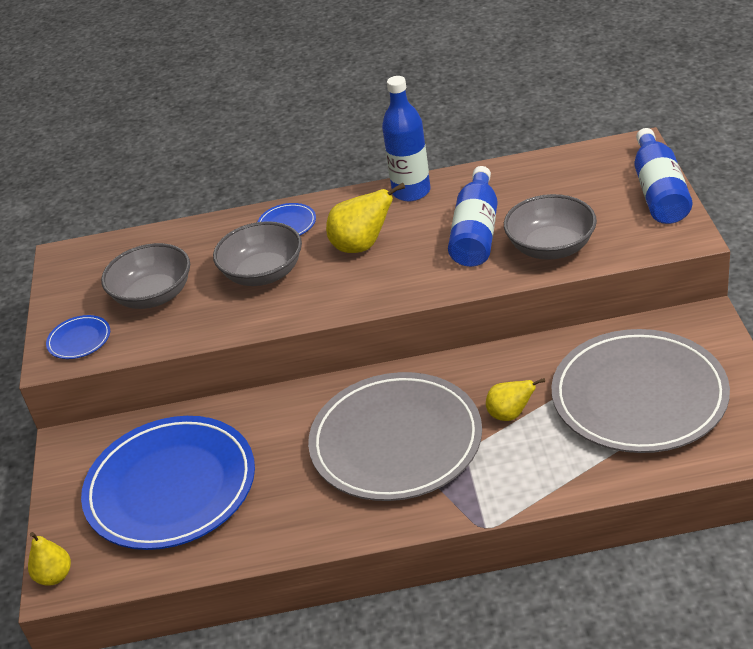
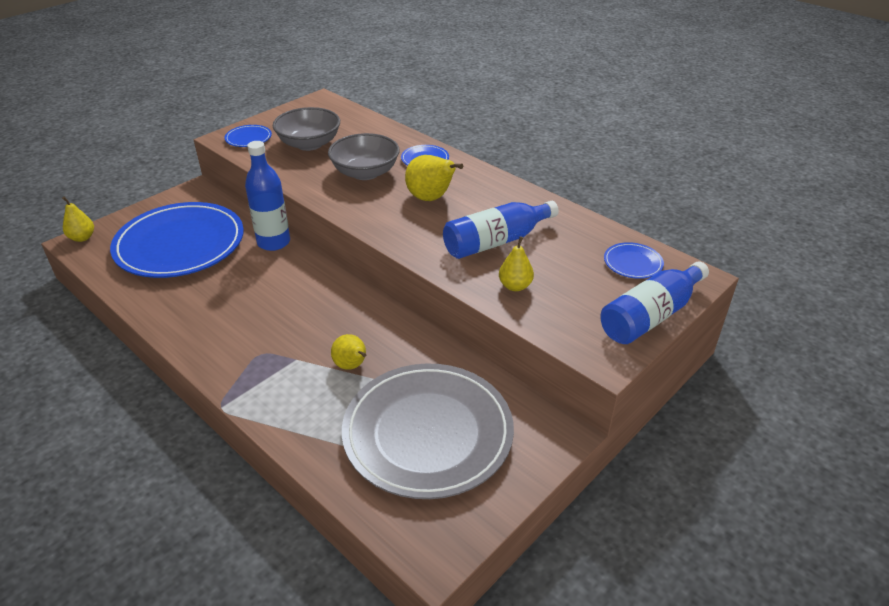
camera: 45 degrees right, 0 degrees up
grey plate [308,372,482,501] -> none
blue bottle [382,76,431,201] -> blue bottle moved to [245,141,290,251]
grey bowl [504,194,597,260] -> yellow pear [499,236,534,291]
none -> blue plate [604,242,664,279]

